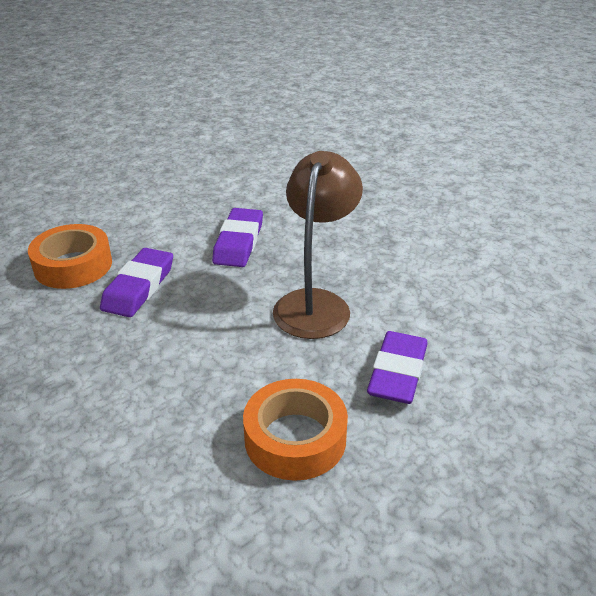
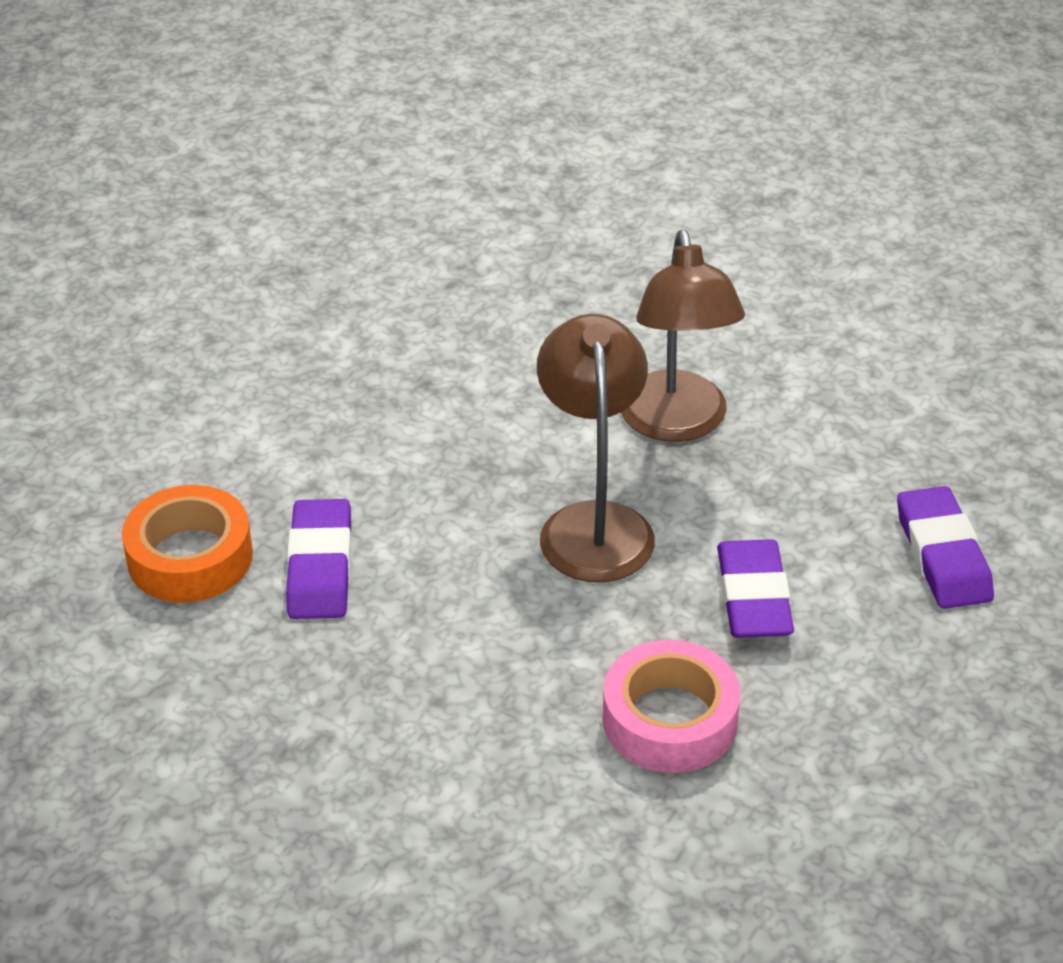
camera: 20 degrees left, 5 degrees up
purple eraser [212,208,263,267] -> purple eraser moved to [897,486,994,609]
orange tape [243,379,348,481] -> pink tape [603,640,741,773]
none -> brown lamp [621,230,745,442]

